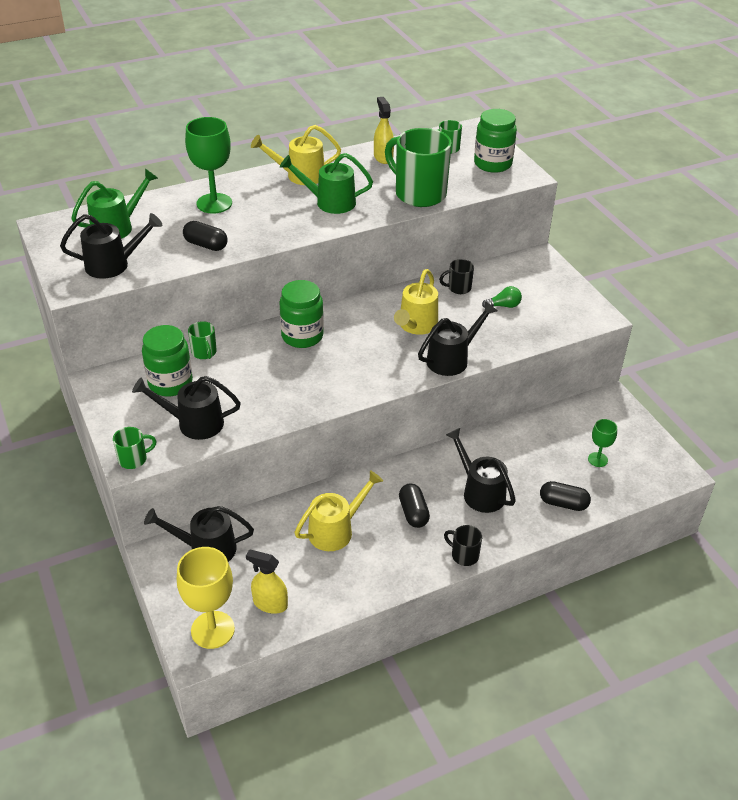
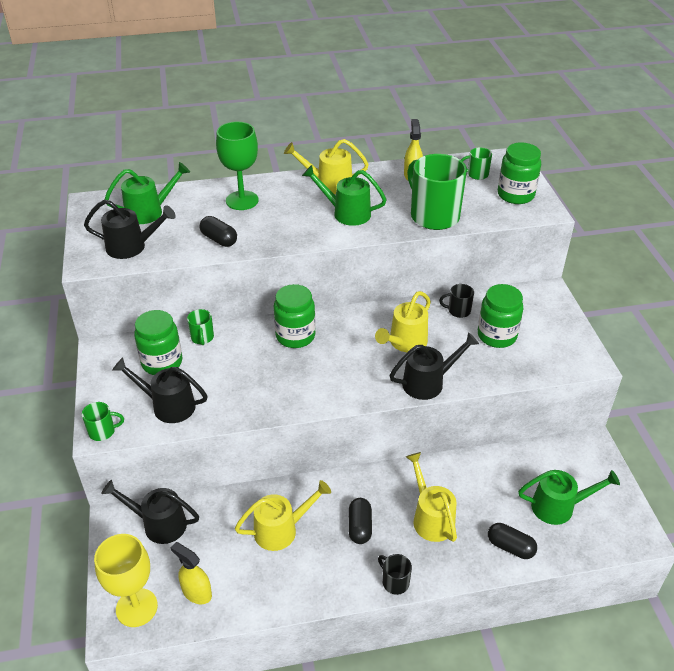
camera: 15 degrees right, 0 degrees up
black watering can [446,428,516,513] -> yellow watering can [406,452,457,542]
green light bulb [482,286,522,308] -> green jar [478,284,523,348]
green goblet [588,419,617,467] -> green watering can [518,470,620,525]

